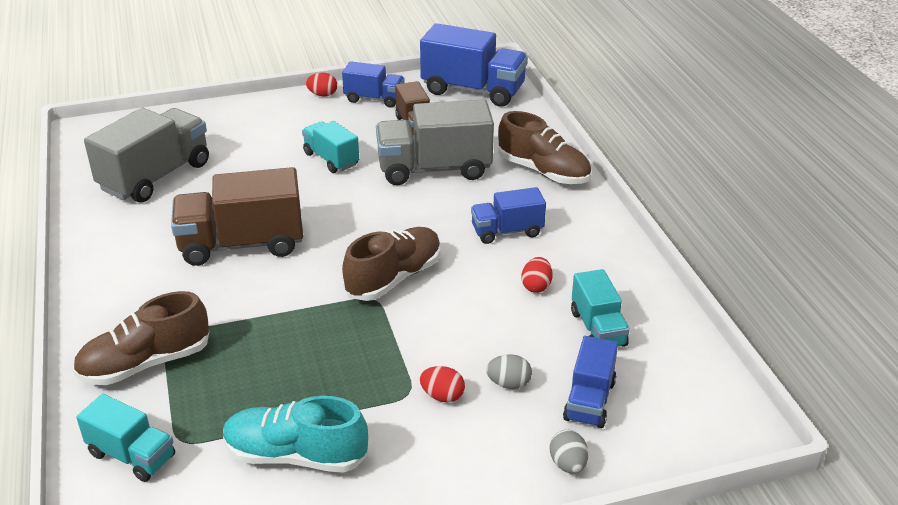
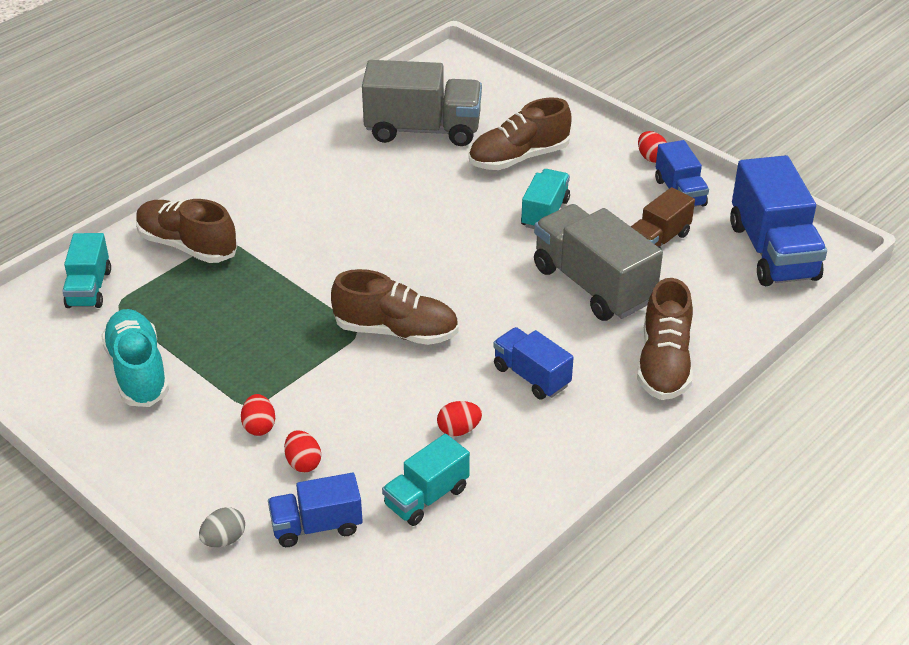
camera: 60 degrees right, 5 degrees up
brown truck [171,167,303,266] -> none
grey egg [486,354,532,389] -> red egg [284,430,321,472]
none -> brown shoe [469,97,572,170]

